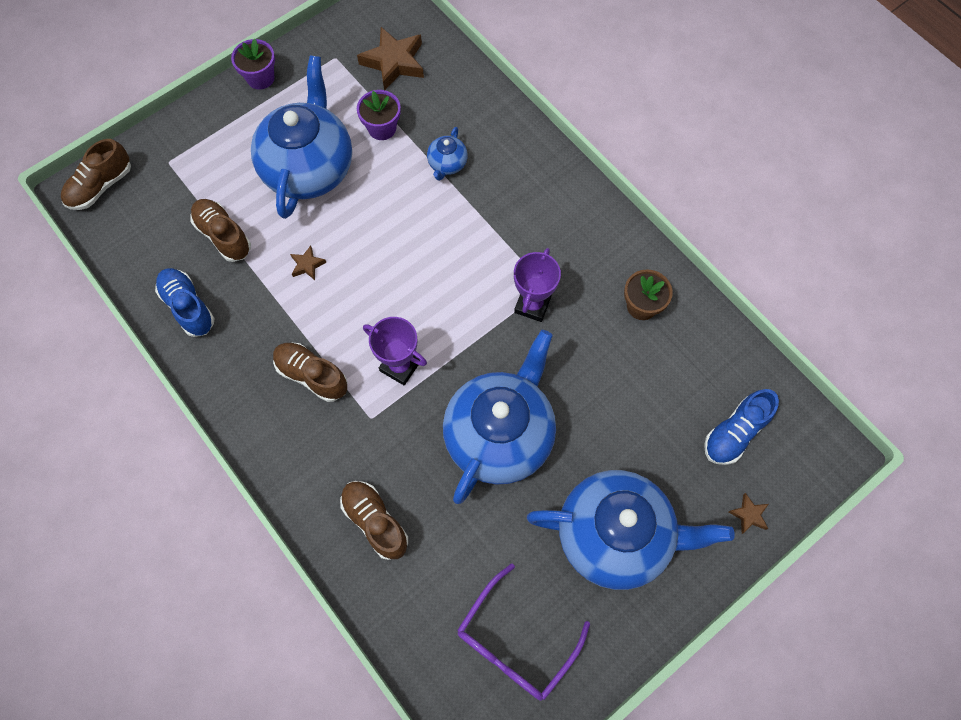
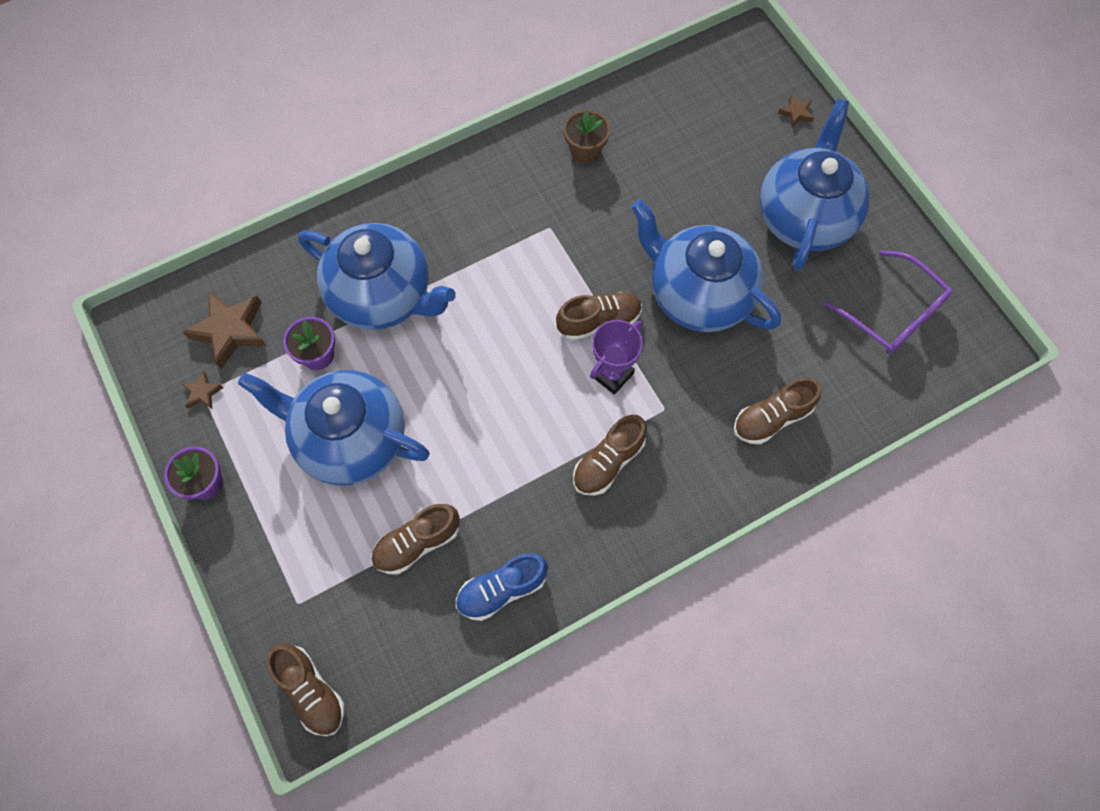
camera: 80 degrees left, 0 degrees up
brown star [290,246,327,280] -> brown star moved to [182,371,223,409]
blue teapot [427,127,468,181] -> blue teapot [298,223,456,330], size x2.39
purple trophy [514,248,561,322] -> none
blue shoe [704,389,779,465] -> none
none -> brown shoe [556,292,642,341]

